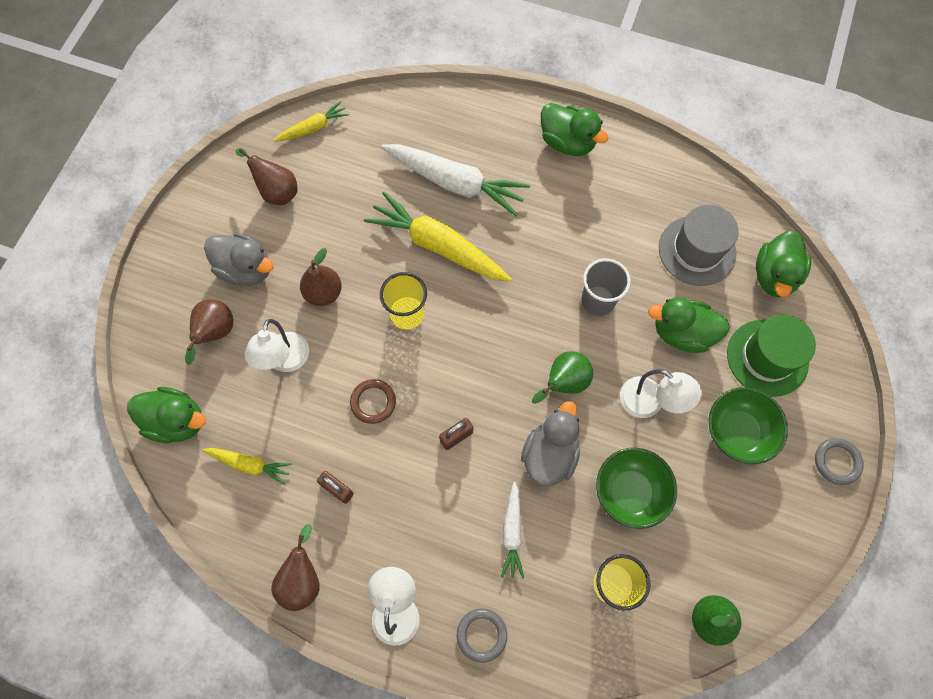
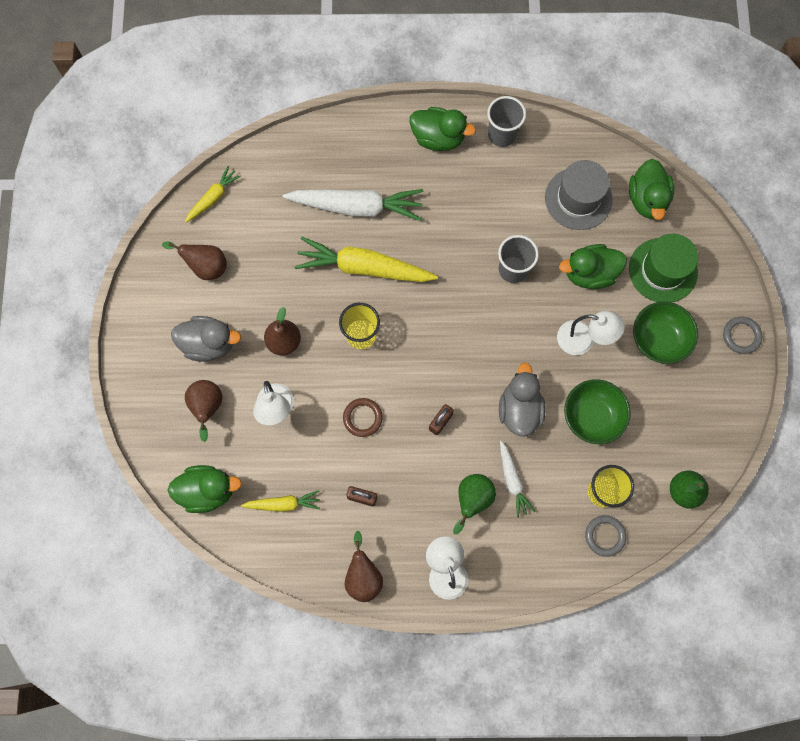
camera: 20 degrees left, 5 degrees up
grey ring [457,608,507,663] -> grey ring moved to [585,515,626,557]
green pear [532,351,593,404] -> green pear moved to [453,474,496,534]
none -> grey cup [487,96,526,147]

